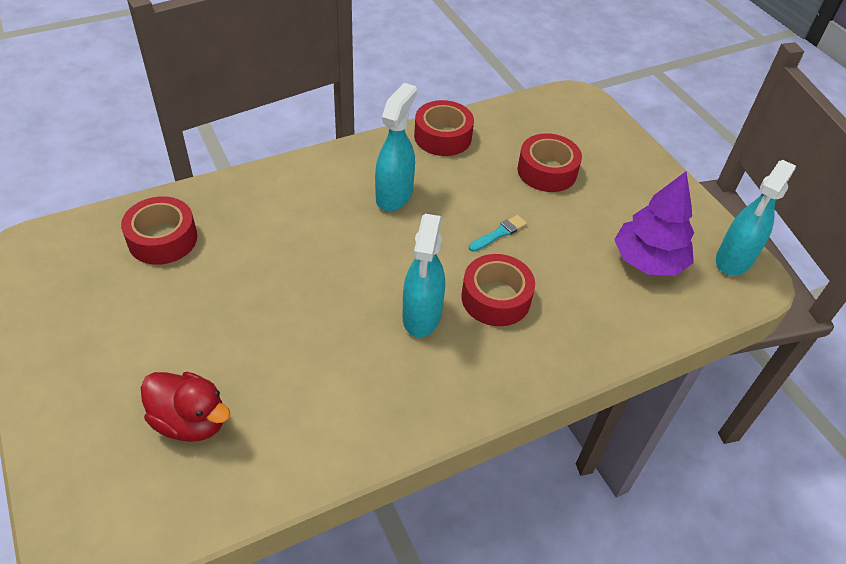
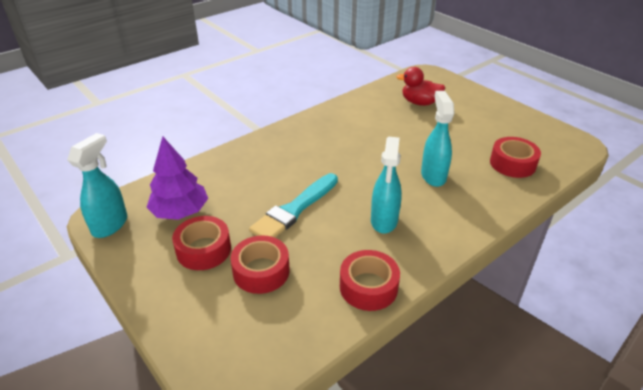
camera: 170 degrees right, 10 degrees down
turquoise spray bottle [403,214,445,337] -> turquoise spray bottle moved to [421,91,454,187]
red tape [461,254,535,326] -> red tape moved to [172,216,231,270]
turquoise brush [469,215,527,252] -> turquoise brush [249,173,338,238], size x2.20

